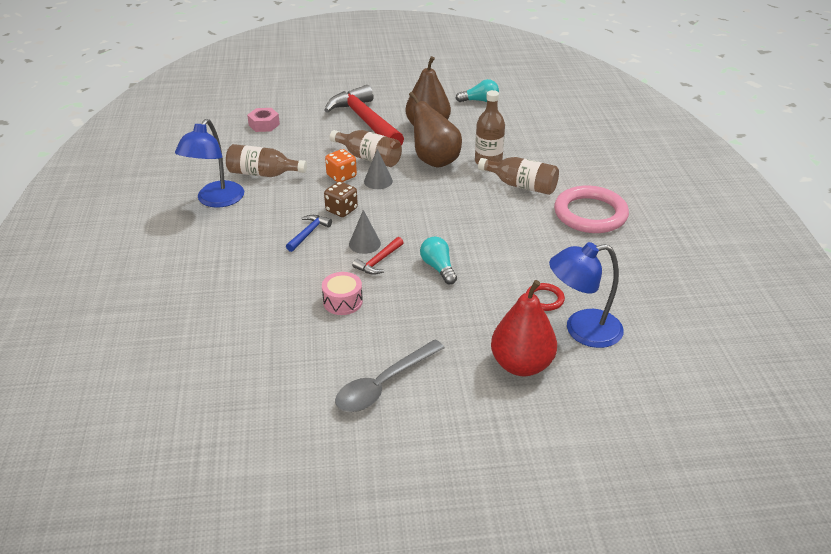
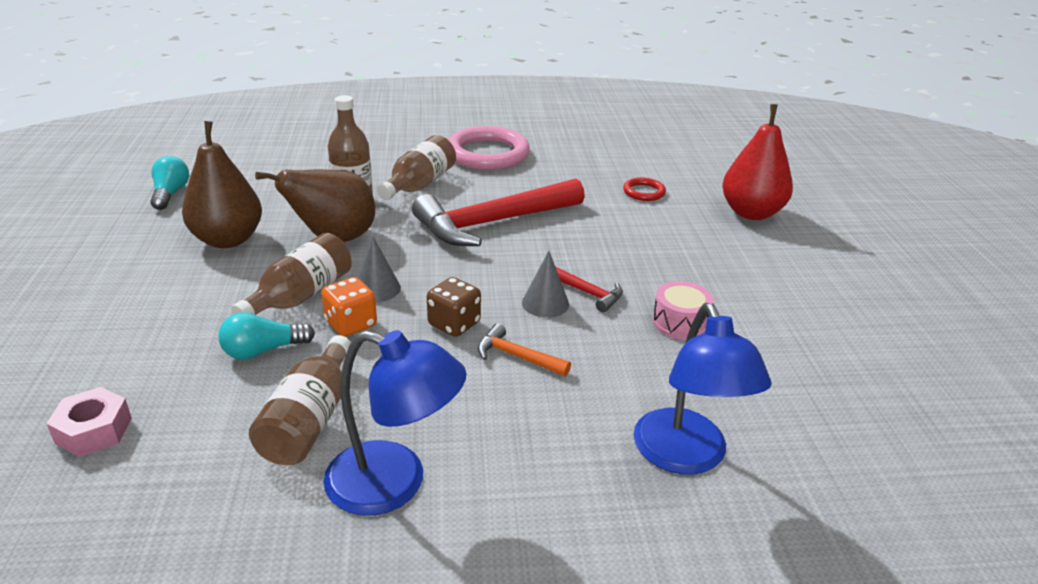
camera: 90 degrees left, 5 degrees down
blue hammer [286,215,332,252] -> orange hammer [477,323,571,376]
red hammer [324,85,404,145] -> red hammer moved to [412,178,585,246]
grey spoon [335,340,445,412] -> none
turquoise light bulb [420,237,457,284] -> turquoise light bulb moved to [218,312,315,360]
blue lamp [549,242,624,348] -> blue lamp moved to [634,303,772,475]

